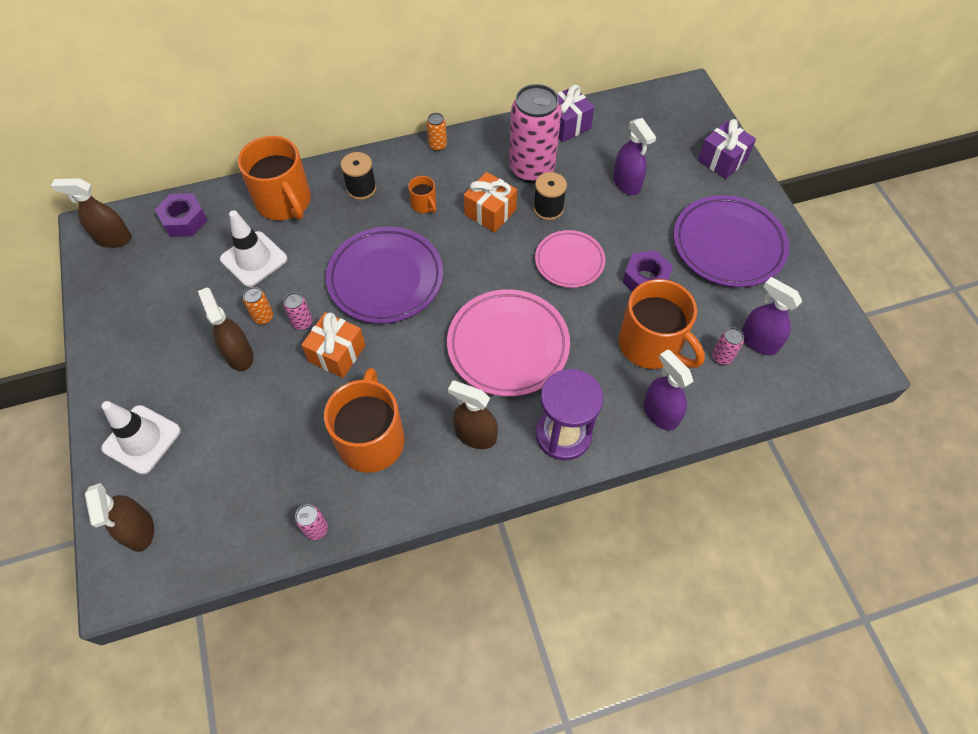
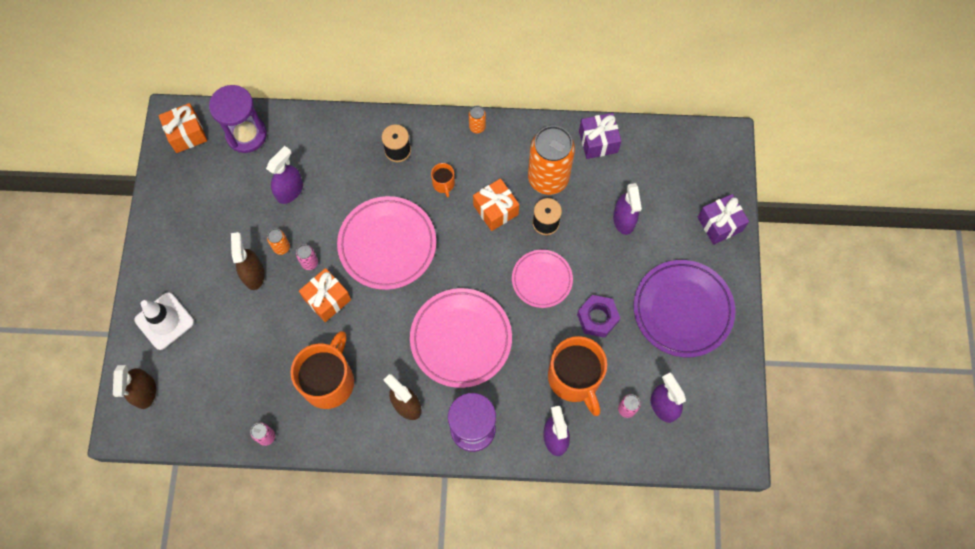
camera: 20 degrees right, 10 degrees up
brown spray bottle [51,179,132,248] -> orange gift [158,103,207,153]
purple nut [155,193,208,237] -> purple hourglass [209,85,267,153]
white traffic cone [220,210,287,287] -> purple spray bottle [266,146,303,204]
orange mug [238,136,311,220] -> none
purple plate [326,227,443,324] -> pink plate [337,196,436,290]
pink can [509,84,561,183] -> orange can [528,126,575,195]

